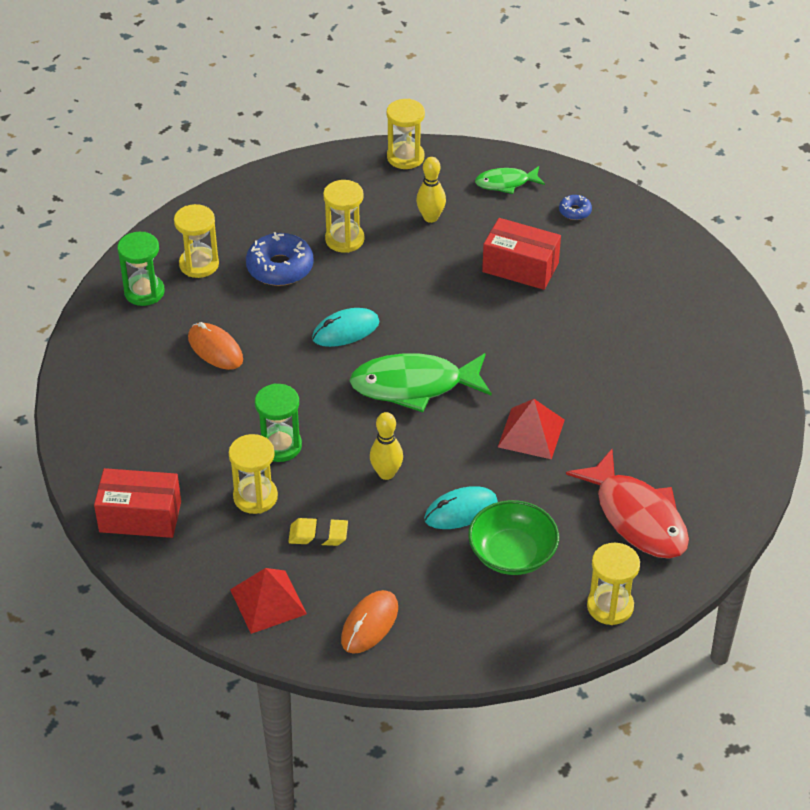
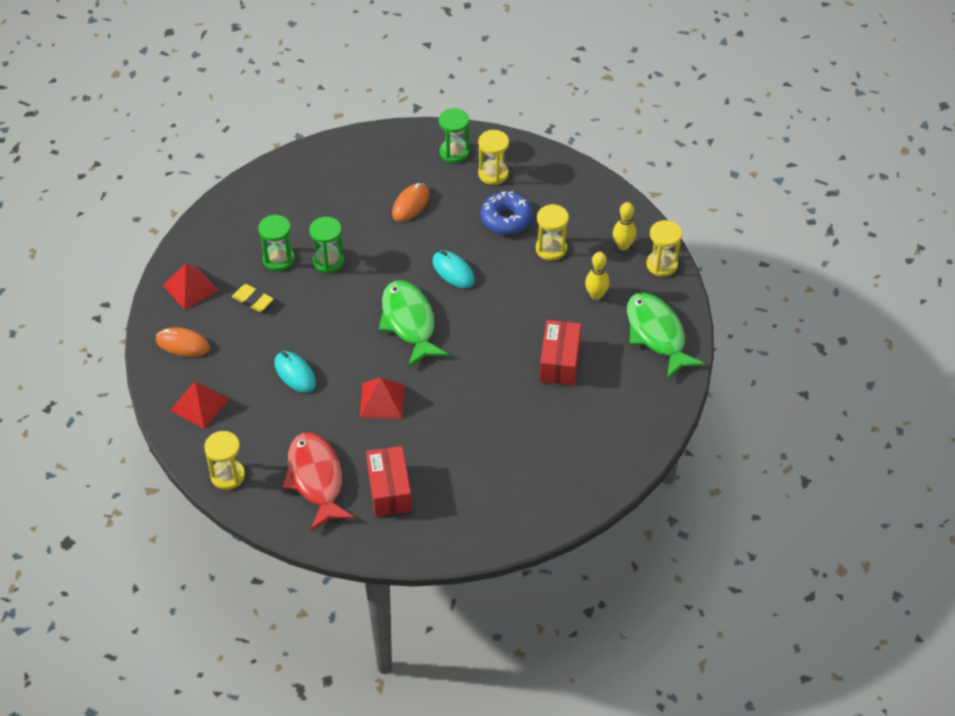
camera: 75 degrees right, 5 degrees up
red box [94,468,181,538] -> red box moved to [366,446,412,517]
yellow hourglass [229,434,278,514] -> green hourglass [258,215,294,271]
yellow eraser [288,517,348,546] -> yellow eraser turned 45 degrees counterclockwise [232,284,274,312]
yellow bowling pin [370,412,403,480] -> yellow bowling pin moved to [613,202,637,250]
green bowl [468,500,559,575] -> none
green fish [475,166,545,194] -> green fish [627,293,705,379], size x1.84
blue donut [559,195,592,220] -> none
red fish [566,449,689,559] -> red fish turned 120 degrees clockwise [282,433,355,531]
none -> red pyramid [170,381,230,429]

